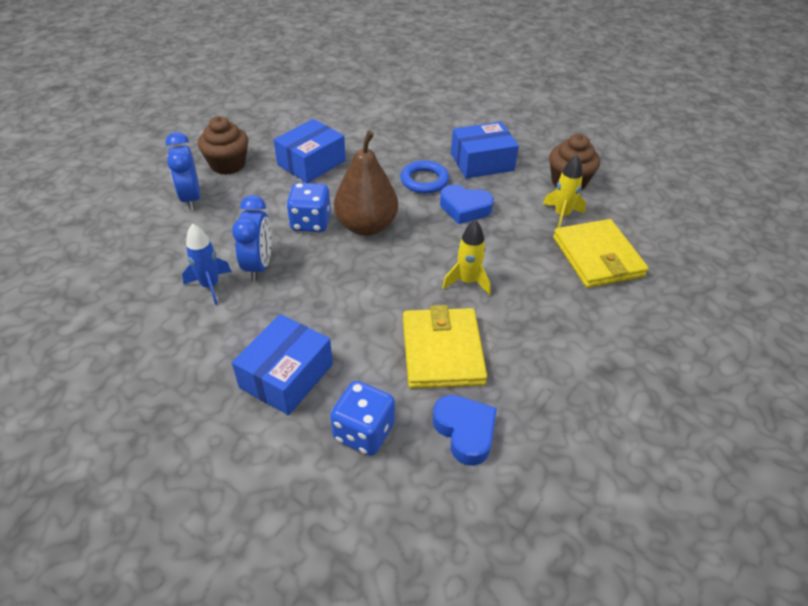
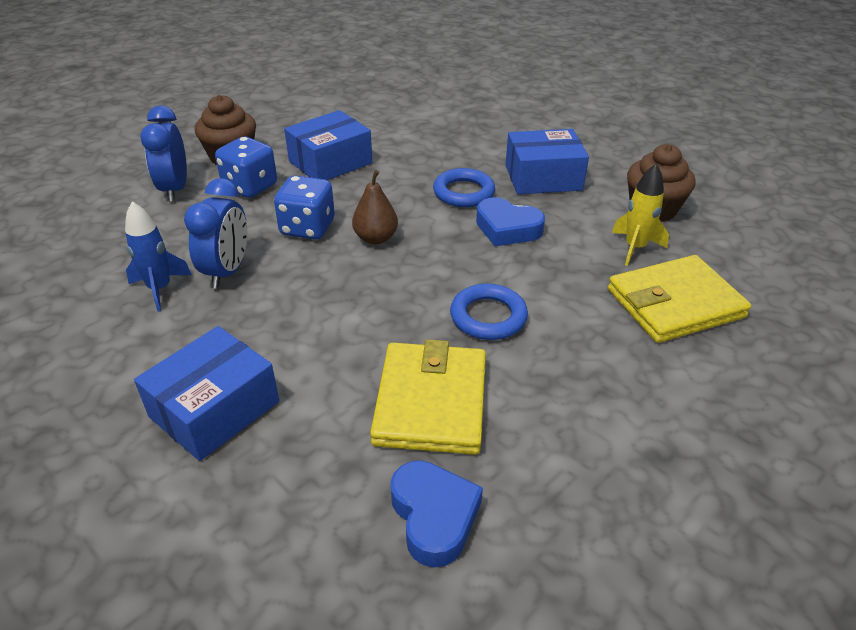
camera: 10 degrees right, 5 degrees down
blue dice [330,381,395,456] -> blue dice moved to [215,137,277,198]
brown pear [334,131,398,236] -> brown pear [352,170,398,244], size x0.56
yellow rocket [442,220,491,295] -> blue ring [450,284,528,340]
yellow wallet [553,219,648,288] -> yellow wallet turned 75 degrees clockwise [608,255,751,343]

